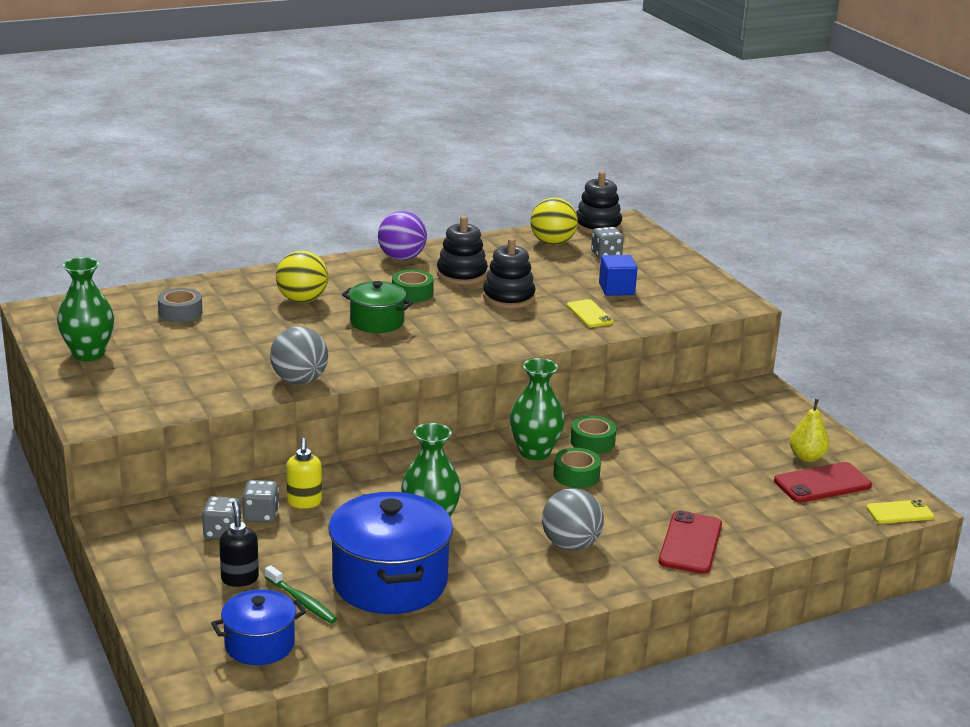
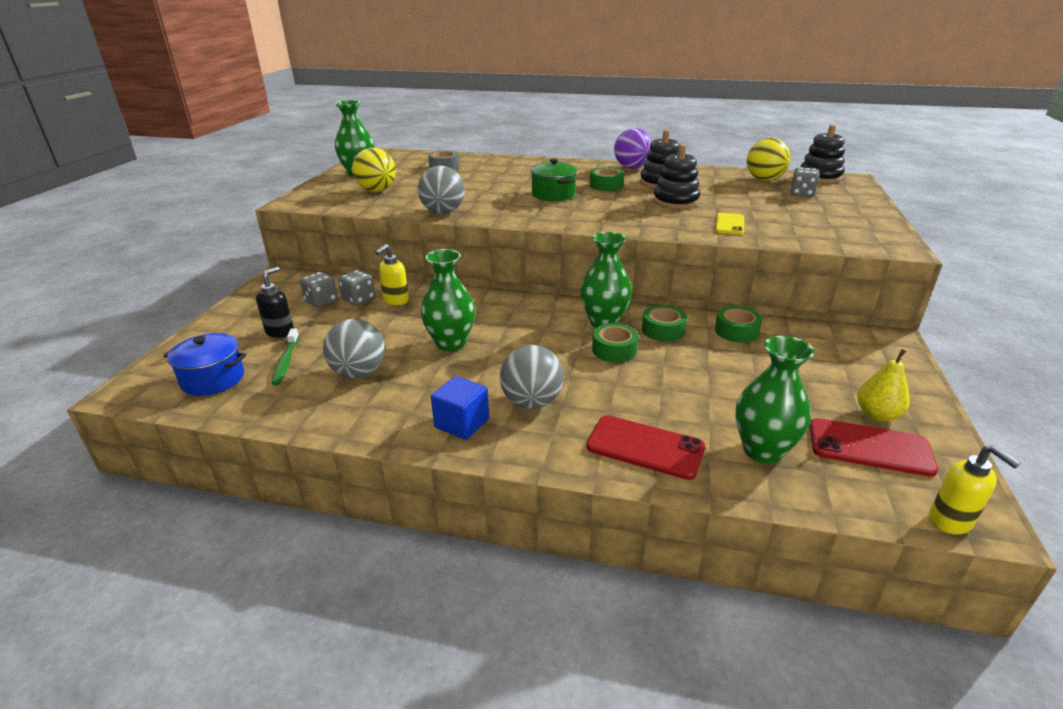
camera: 40 degrees right, 5 degrees up
yellow ball [276,251,328,303] -> yellow ball moved to [352,148,396,192]
blue pot [328,492,453,614] -> grey ball [323,319,385,378]
blue cube [599,255,638,296] -> blue cube moved to [431,376,489,440]
red phone [659,511,722,574] -> red phone turned 60 degrees clockwise [586,415,705,480]
yellow phone [866,499,934,524] -> yellow soap dispenser [929,445,1020,535]
none -> green tape [715,306,762,343]
none -> green vase [736,336,814,463]

